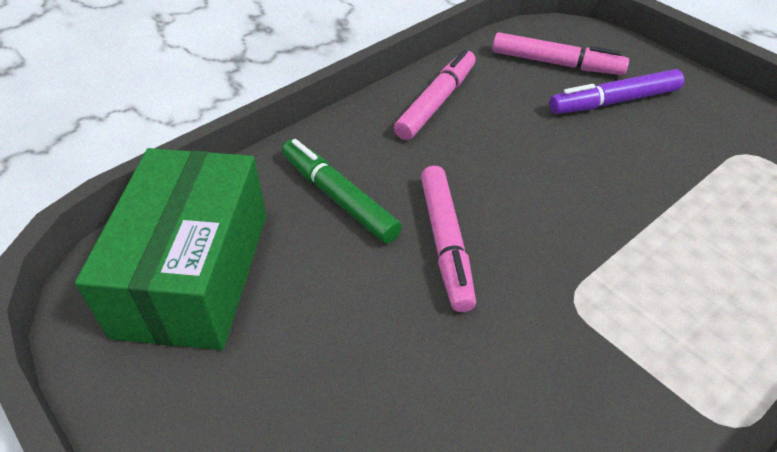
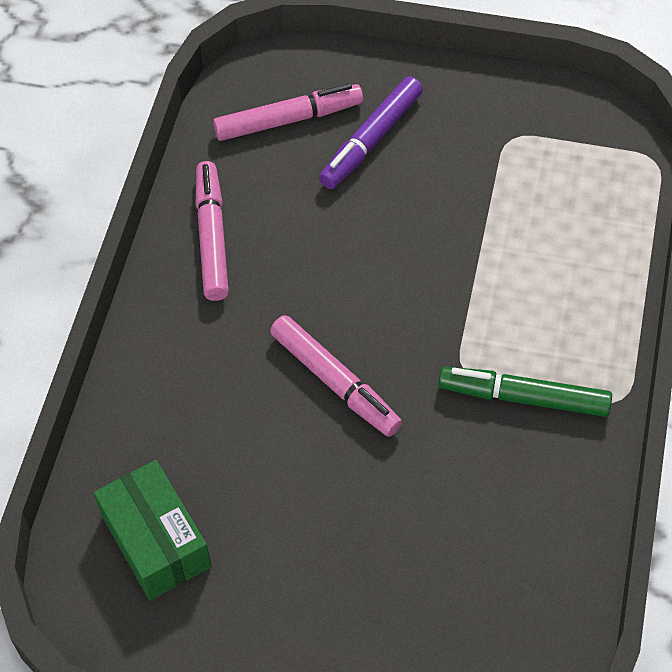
camera: 35 degrees left, 10 degrees up
green box [75,148,267,350] -> green box [94,460,212,601], size x0.64
green marker [282,139,402,244] -> green marker moved to [439,367,612,417]

